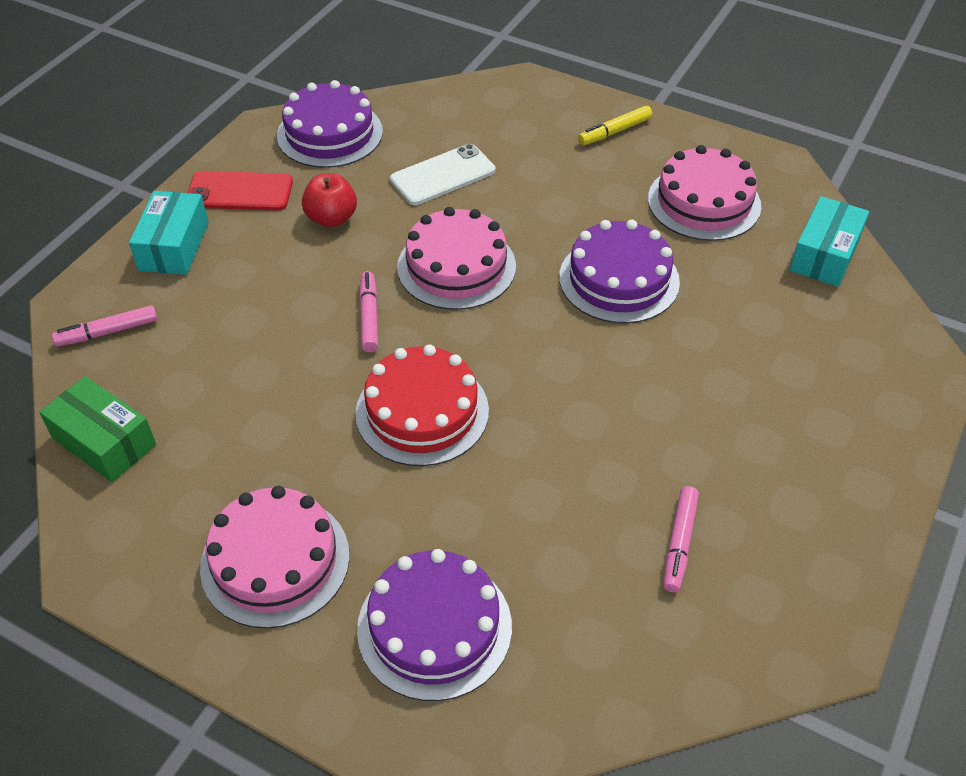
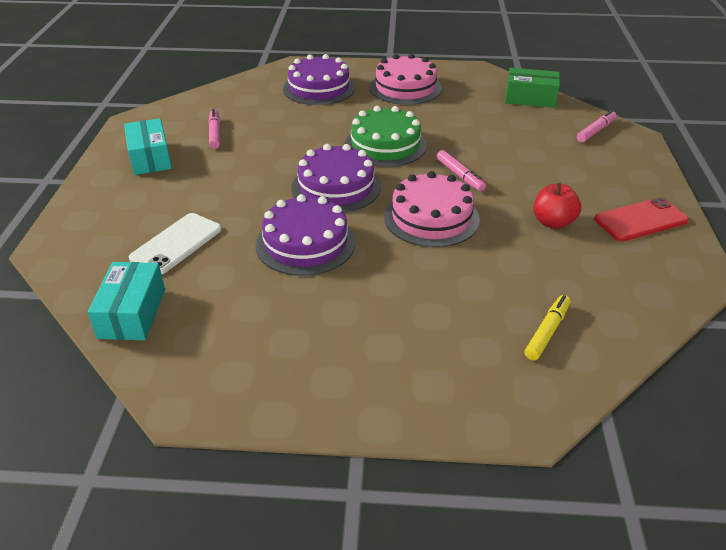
camera: 155 degrees right, 10 degrees down
turquoise box [129,191,209,275] -> turquoise box moved to [124,118,172,175]
purple cake [277,80,383,168] -> purple cake moved to [291,144,381,212]
red cake [355,345,489,466] -> green cake [345,106,427,167]
white phone [390,144,495,205] -> white phone moved to [129,213,222,274]
yellow marker [578,106,652,145] -> yellow marker moved to [525,295,571,360]
pink cake [648,145,761,241] -> none

